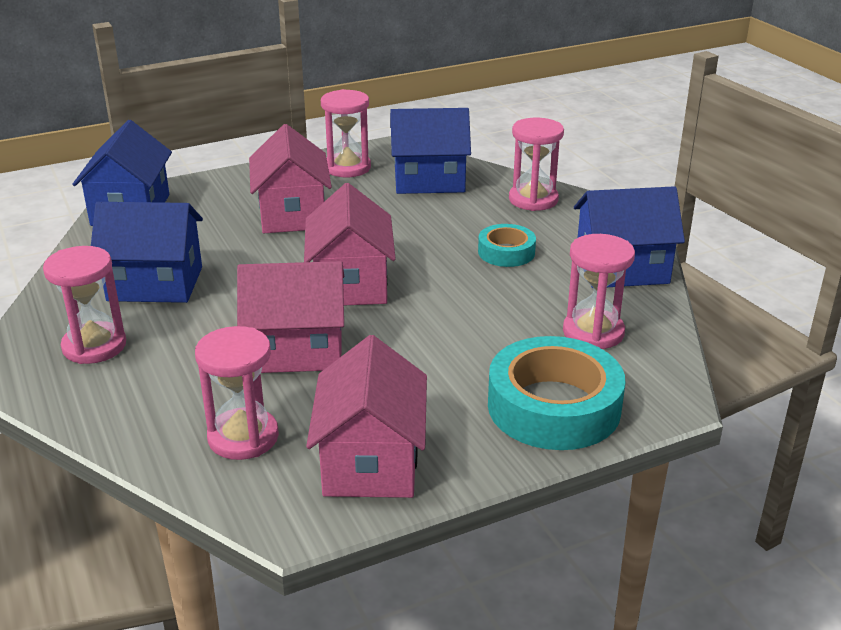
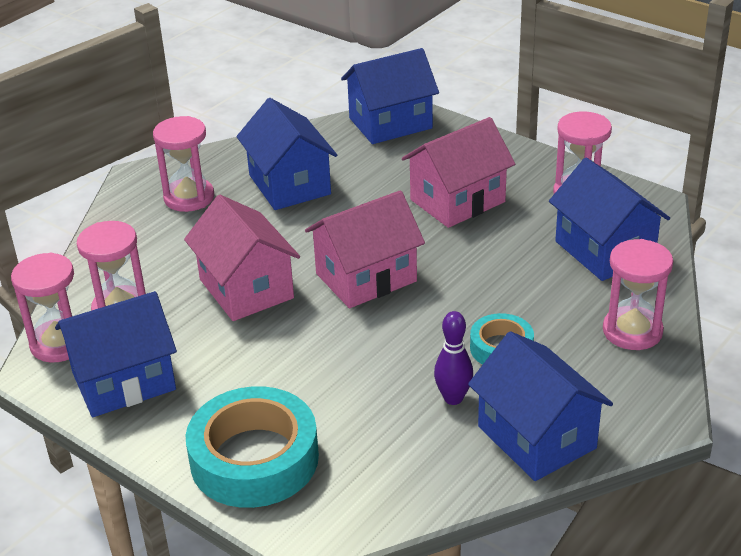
camera: 65 degrees right, 5 degrees up
pink house [306,335,427,498] -> blue house [55,291,177,417]
pink hourglass [563,234,635,349] -> pink hourglass moved to [11,253,74,362]
none -> purple bowling pin [434,311,473,405]

